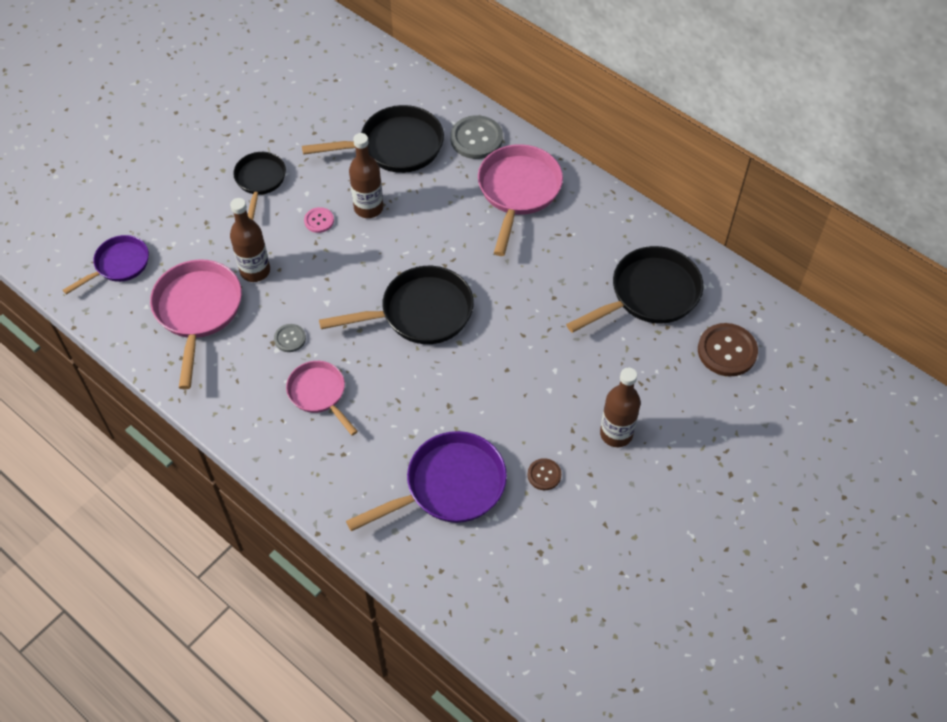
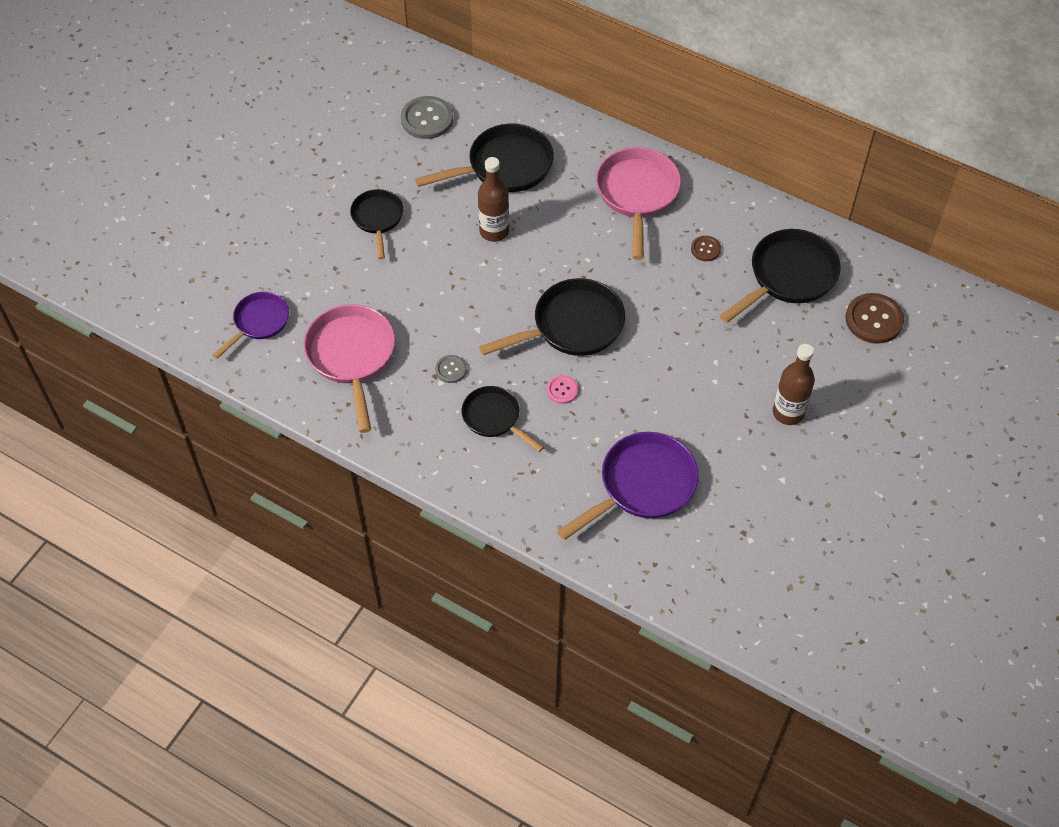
camera: 10 degrees left, 0 degrees up
brown bottle [230,198,270,282] -> none
pink pan [286,361,358,436] -> black pan [462,386,544,452]
pink button [304,207,334,233] -> pink button moved to [547,375,578,404]
grey button [450,115,503,159] -> grey button moved to [401,96,453,139]
brown button [527,458,561,490] -> brown button moved to [691,236,721,261]

